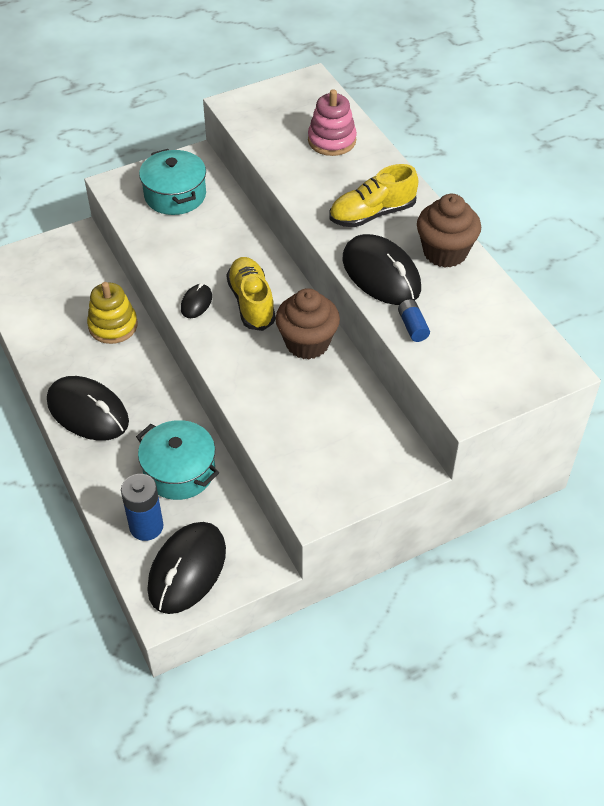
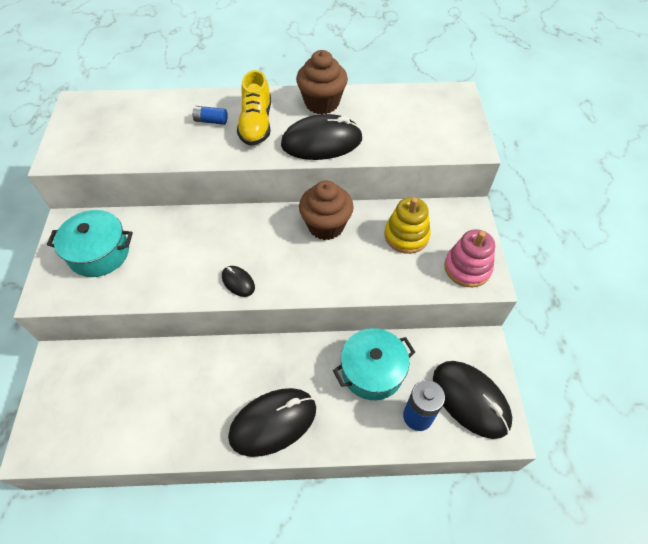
camera: 65 degrees left, 5 degrees up
yellow stacking toy [87,282,138,344] -> yellow stacking toy moved to [384,197,431,254]
yellow shoe [226,257,276,331] -> none
pink stacking toy [308,89,357,156] -> pink stacking toy moved to [444,229,495,287]
blue battery [398,299,430,342] -> blue battery moved to [192,106,228,125]

